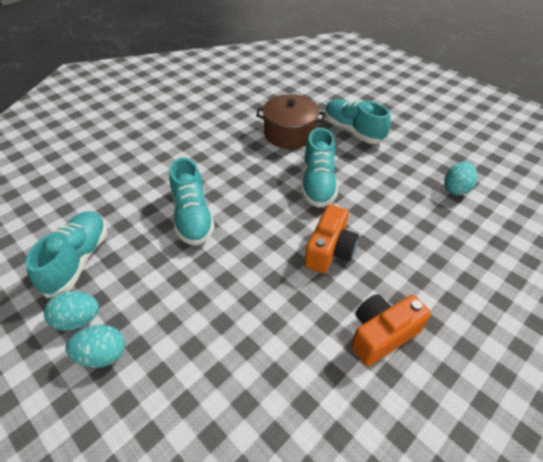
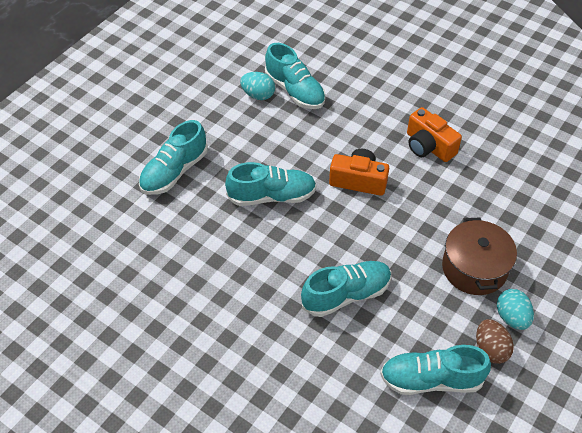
camera: 100 degrees left, 5 degrees up
turquoise egg [44,291,99,331] -> brown egg [476,319,514,364]
brown pot [256,94,325,149] -> brown pot moved to [442,217,517,295]
none -> turquoise shoe [265,43,326,109]

